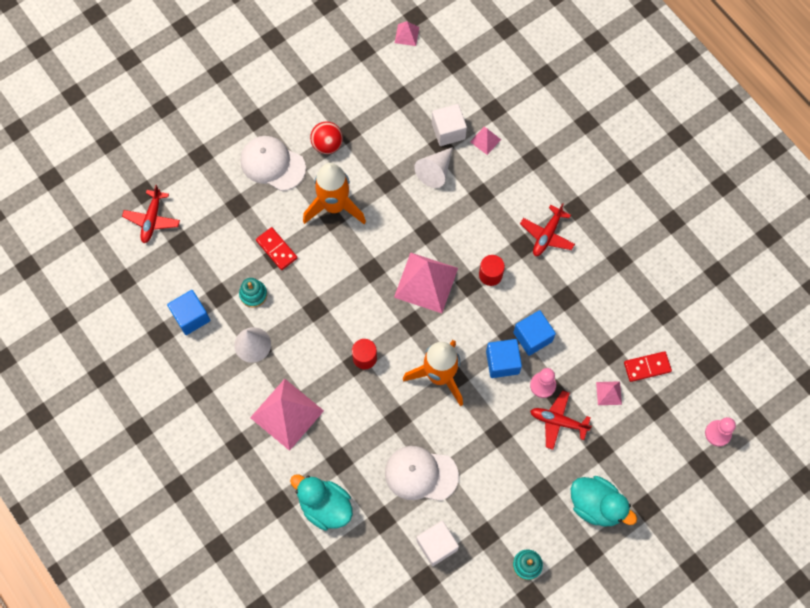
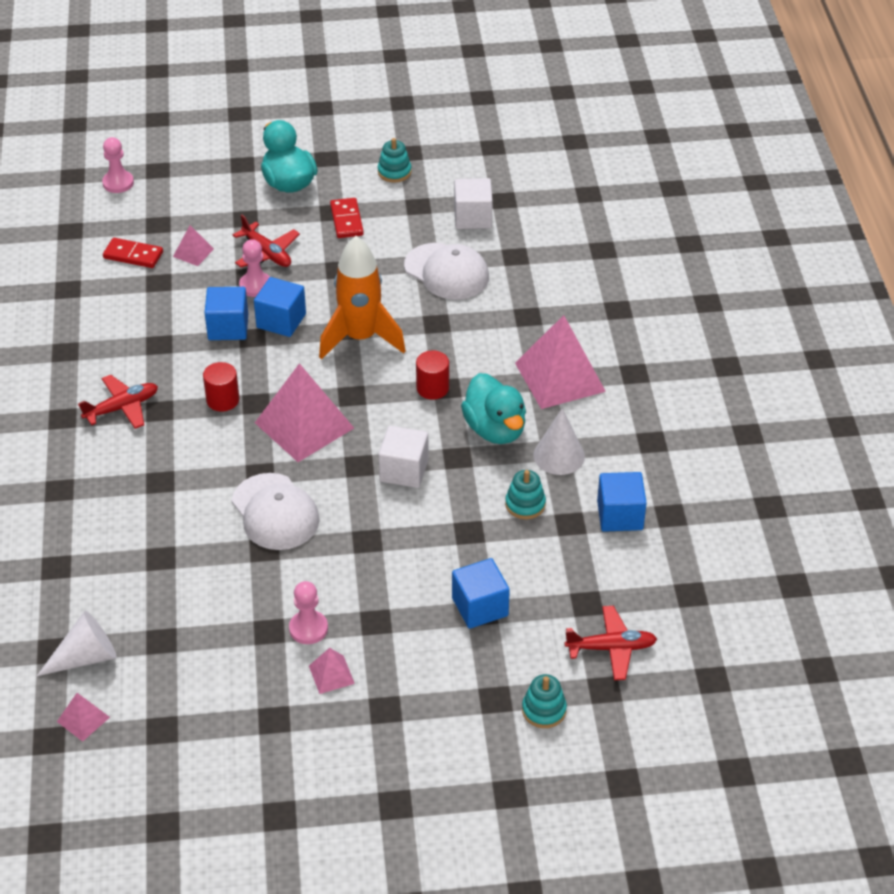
camera: 150 degrees left, 25 degrees down
red plane [122,185,180,243] -> red plane turned 45 degrees clockwise [564,606,657,680]
white cap [241,136,306,191] -> white cap moved to [232,473,320,550]
red domino [256,227,297,270] -> red domino moved to [330,198,364,238]
turquoise duck [290,475,353,531] -> turquoise duck moved to [461,373,526,444]
orange rocket [303,163,366,224] -> none
red ball [310,121,343,154] -> pink pawn [289,581,328,644]
white cone [414,147,453,188] -> white cone moved to [37,611,117,676]
white cube [432,104,467,146] -> white cube moved to [379,426,429,488]
pink pyramid [470,127,501,155] -> pink pyramid moved to [309,648,355,694]
none -> blue cube [452,558,510,629]
none -> turquoise stacking toy [522,674,567,728]

